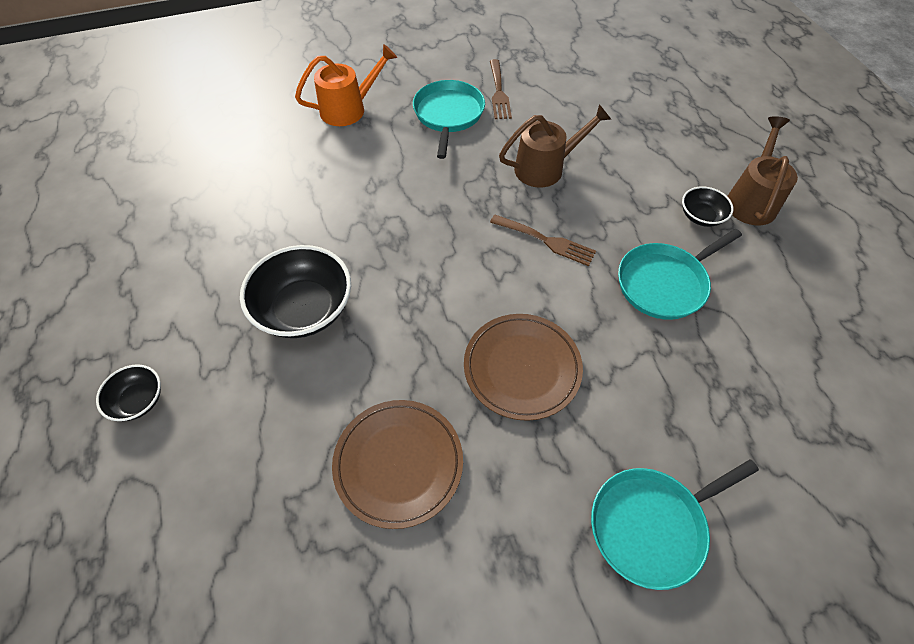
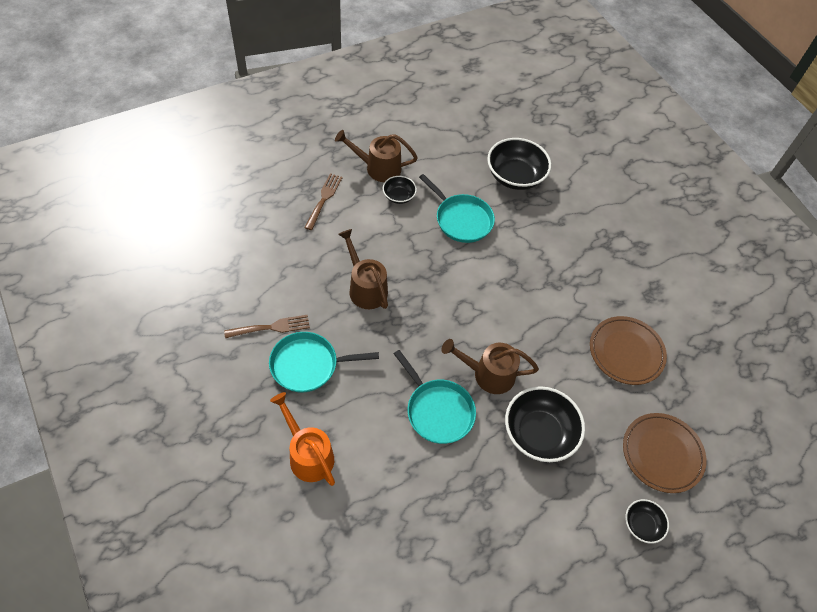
camera: 105 degrees left, 0 degrees up
brown plate [464,314,583,421] -> brown plate moved to [623,413,706,493]
brown fork [490,215,596,266] -> brown fork moved to [304,173,343,230]
turquoise pan [591,459,759,590] -> turquoise pan moved to [394,350,476,444]
none -> brown watering can [442,339,539,394]
none -> black bowl [487,138,551,190]

